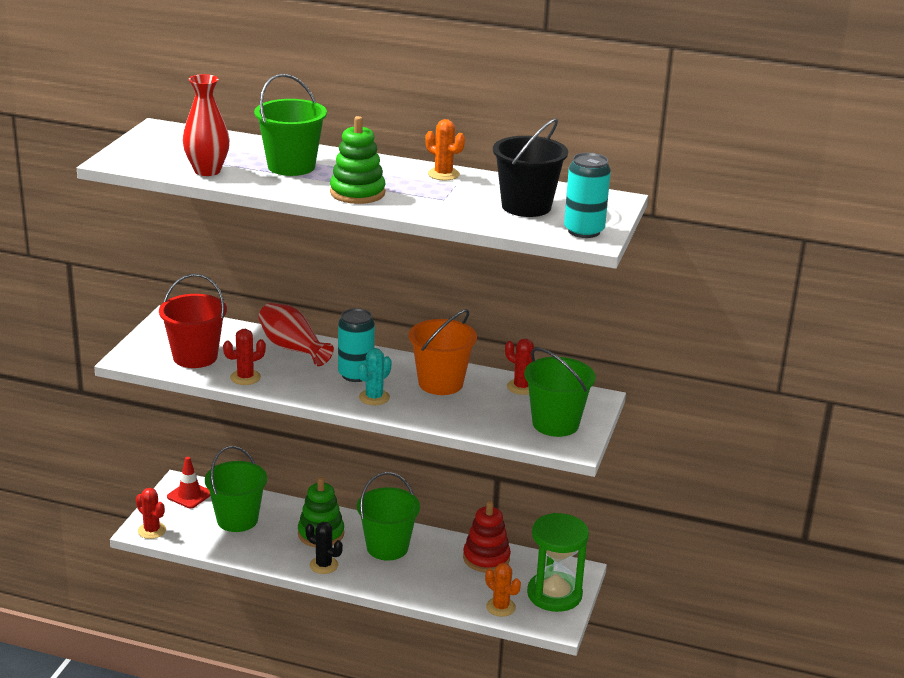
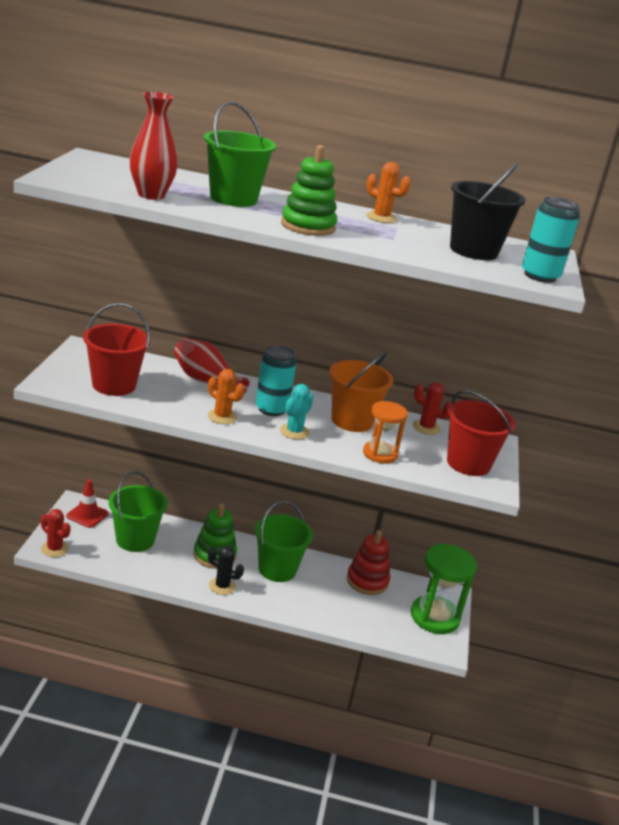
camera: 10 degrees left, 0 degrees up
red cactus [223,329,266,385] -> none
orange cactus [485,563,521,617] -> orange cactus moved to [208,369,245,424]
green bucket [524,347,596,437] -> red bucket [447,390,515,476]
none -> orange hourglass [363,401,408,464]

